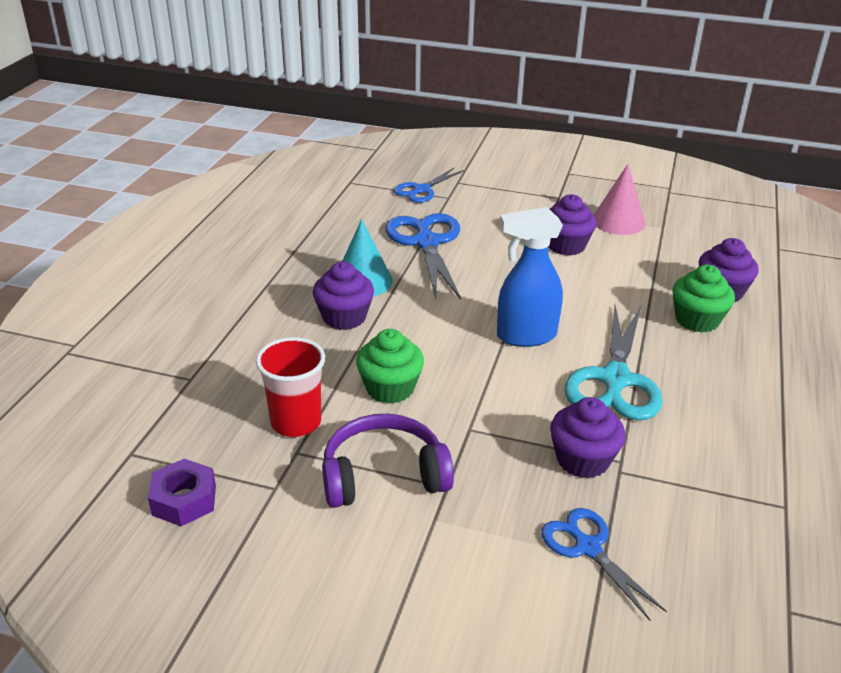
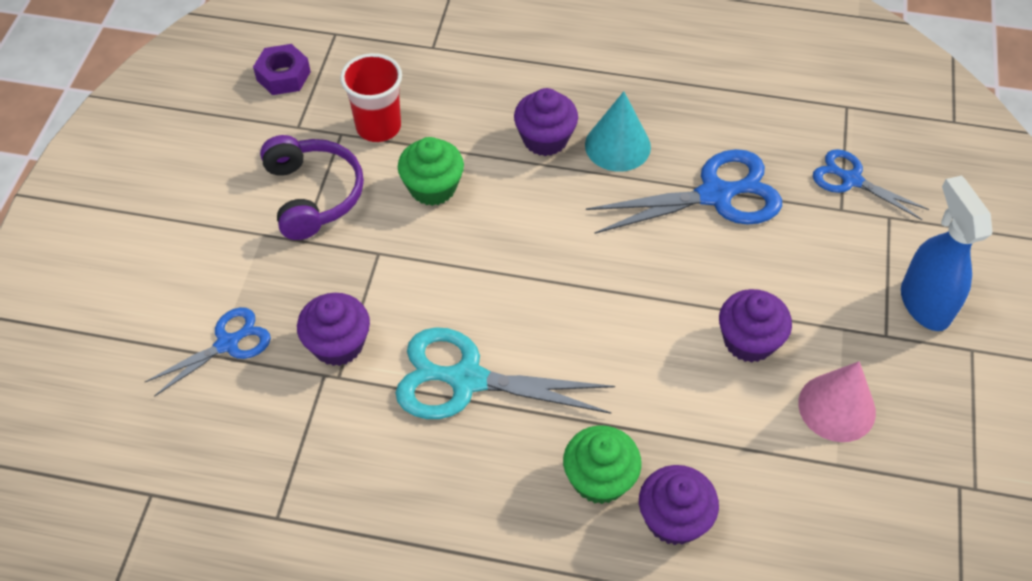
camera: 85 degrees right, 20 degrees up
blue spray bottle [497,207,563,347] -> blue spray bottle moved to [901,175,993,331]

